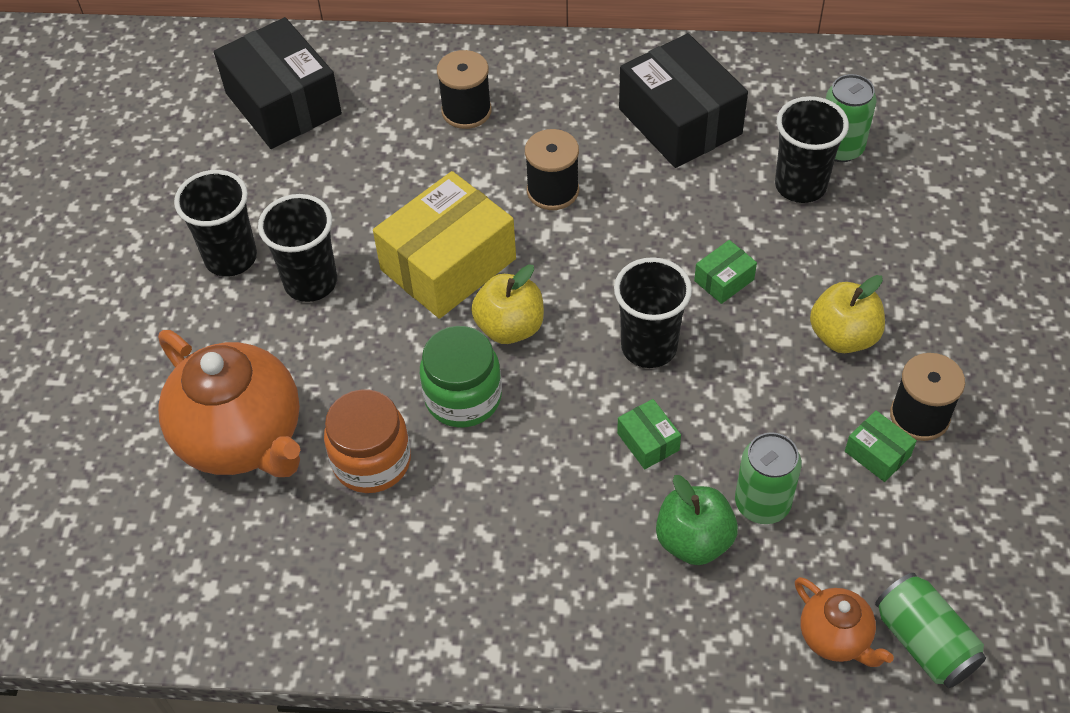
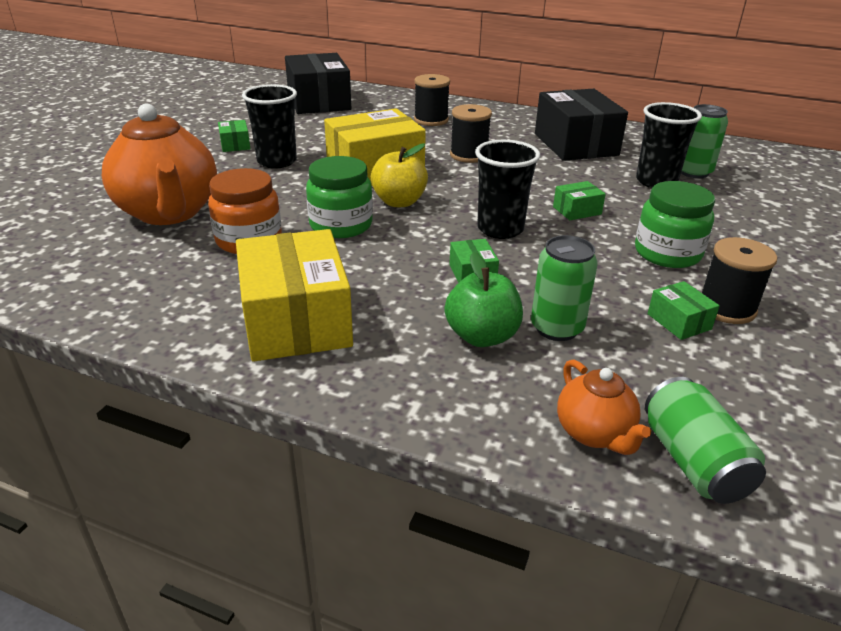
camera: 15 degrees right, 20 degrees down
black cup [174,170,257,277] -> green box [218,120,250,152]
yellow apple [810,275,885,353] -> green jar [635,181,715,268]
none -> yellow box [236,229,353,361]

